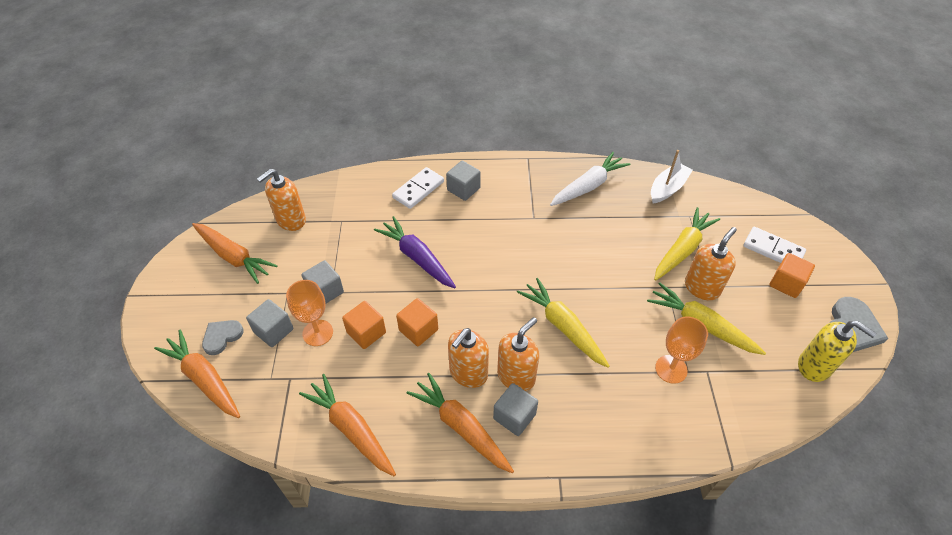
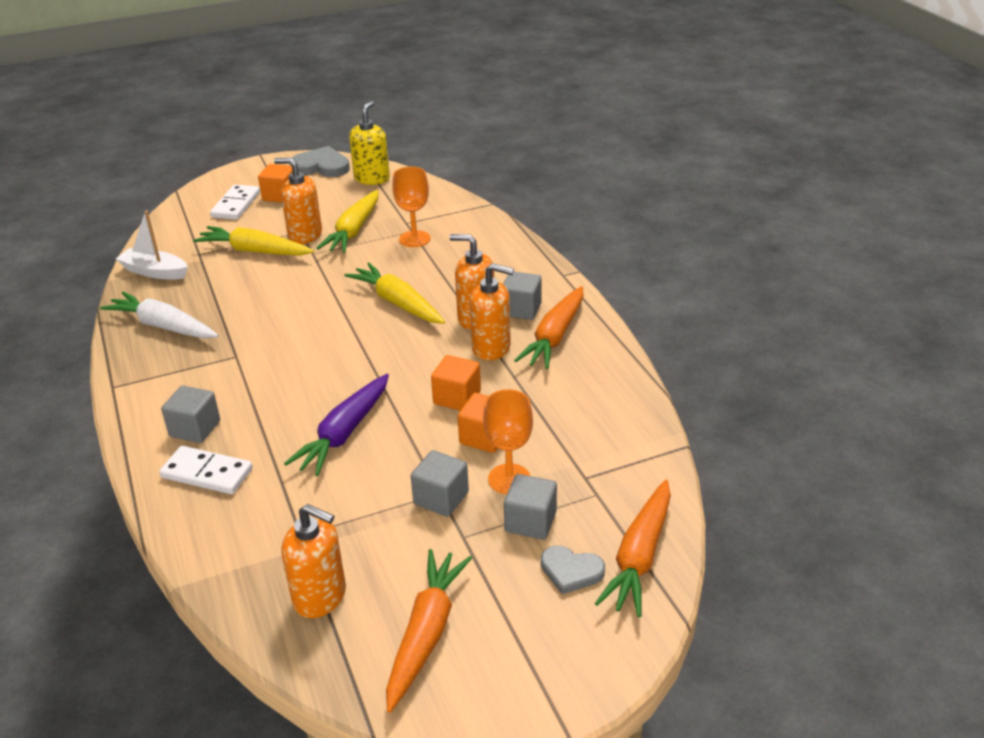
camera: 110 degrees left, 15 degrees down
orange carrot [299,374,396,476] -> none
yellow carrot [517,278,609,368] -> yellow carrot turned 105 degrees clockwise [344,263,445,324]

